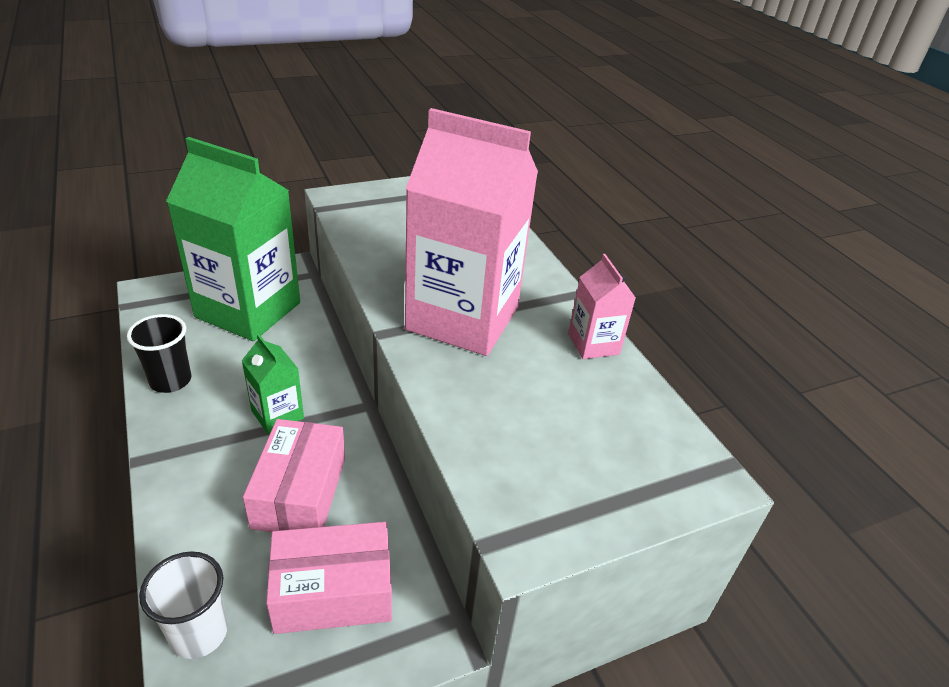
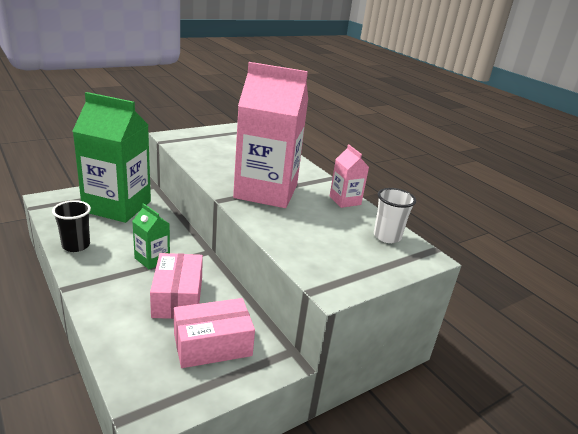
camera: 10 degrees left, 10 degrees down
white cup [139,552,228,659] -> white cup moved to [374,188,416,243]

